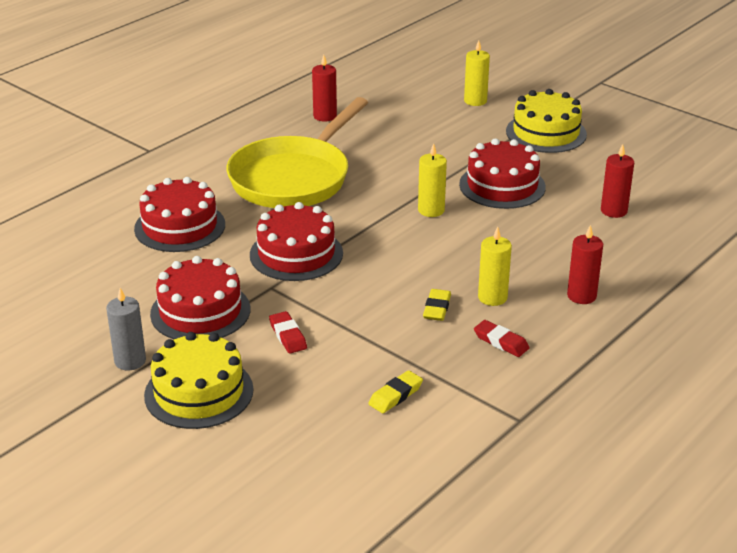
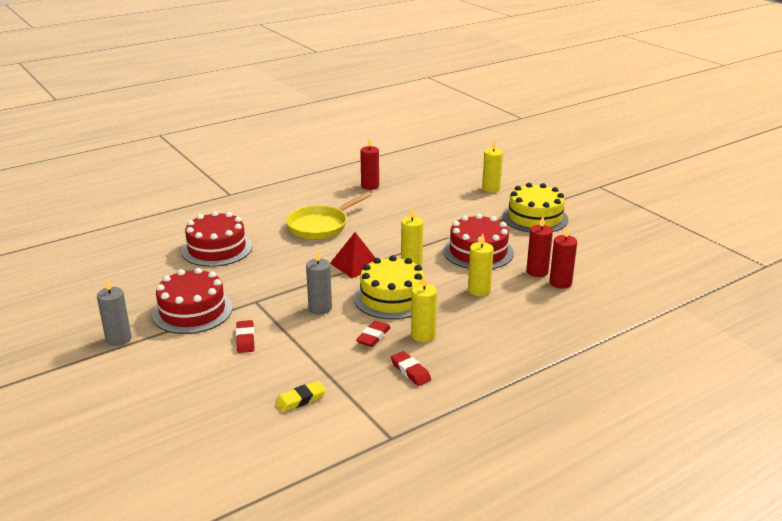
camera: 15 degrees right, 5 degrees down
yellow cake [144,332,254,429] -> yellow cake moved to [354,255,424,319]
yellow pan [226,97,368,208] -> yellow pan [286,192,372,240], size x0.64
red cake [250,202,343,281] -> none
yellow eraser [423,289,451,321] -> red eraser [356,321,391,347]
red candle [567,225,603,304] -> red candle moved to [526,216,553,277]
none -> grey candle [306,250,332,315]
none -> red pyramid [330,232,375,278]
none -> yellow candle [468,233,494,296]

